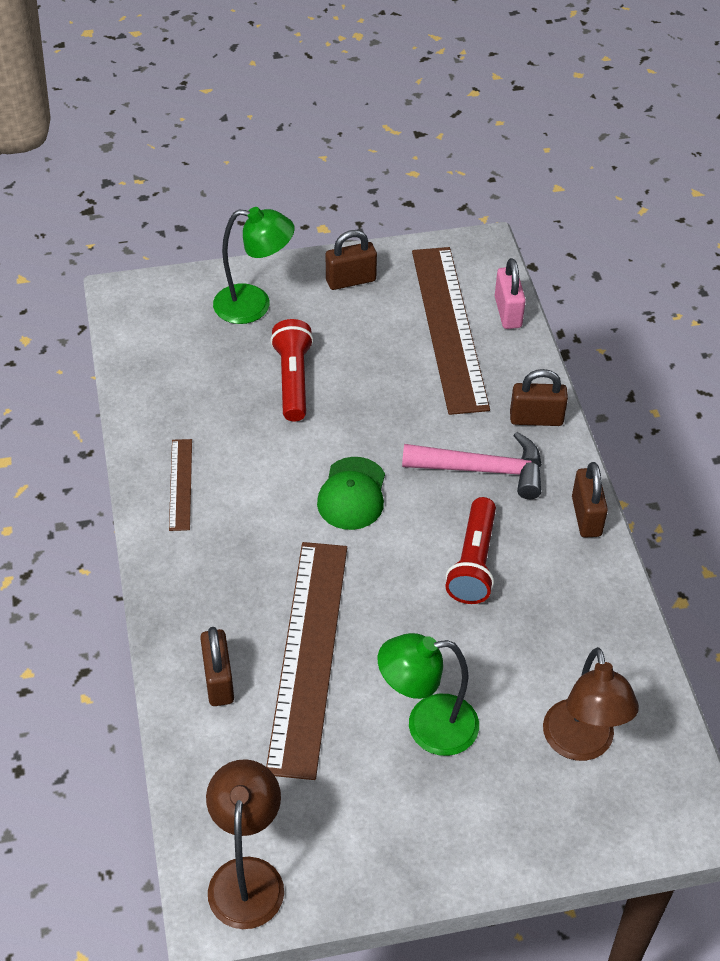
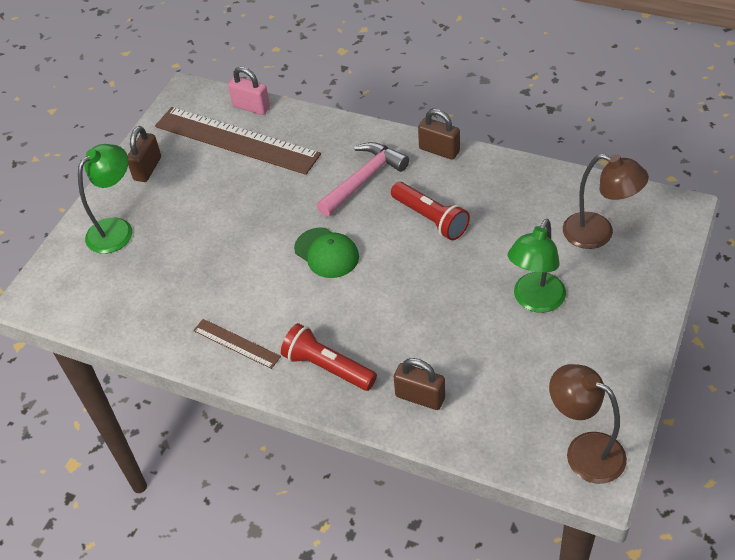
camera: 50 degrees left, 0 degrees up
brown ruler [266,542,347,780] -> none
red flashlight [270,319,314,422] -> red flashlight moved to [281,323,377,391]
brown padlock [510,369,568,426] -> none

